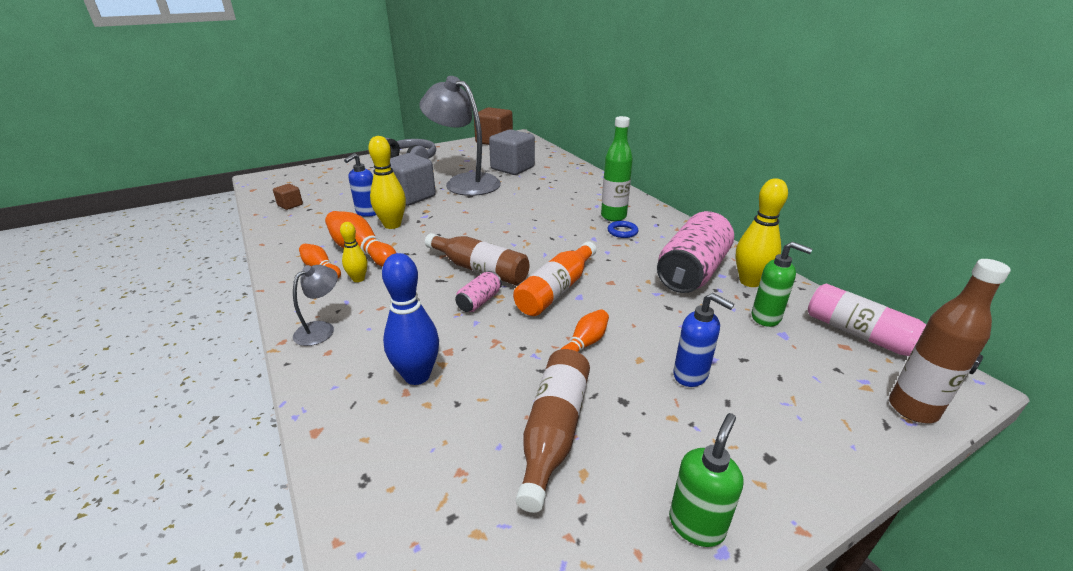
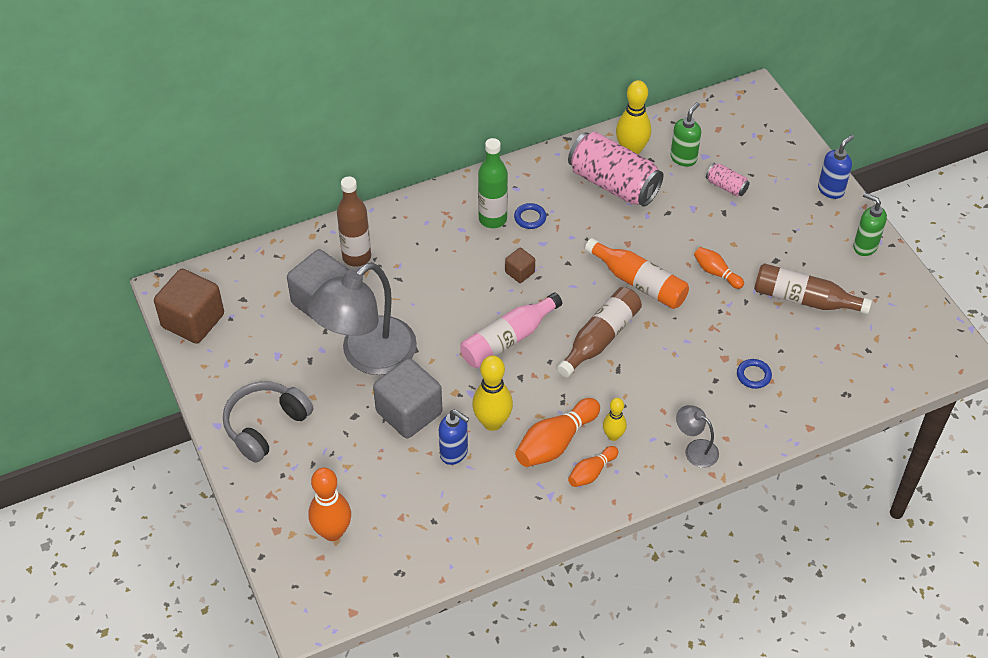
camera: 85 degrees left, 20 degrees up
brown cube [273,184,303,210] -> brown cube moved to [505,248,535,283]
blue bowling pin [382,253,439,385] -> blue ring [737,359,772,389]
pink can [455,271,502,312] -> pink can moved to [706,163,750,196]
blue soap dispenser [673,293,734,387] -> blue soap dispenser moved to [818,135,854,199]
pink bottle [808,284,983,374] -> pink bottle moved to [460,293,562,368]
brown bottle [889,259,1011,423] -> brown bottle moved to [337,176,371,267]
none -> orange bowling pin [309,467,351,541]

